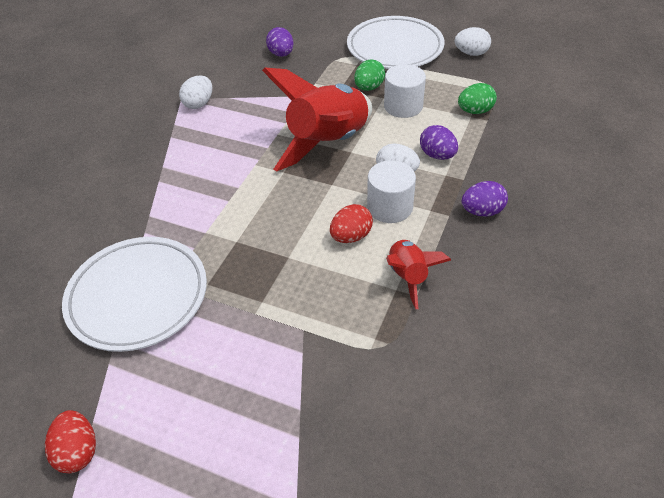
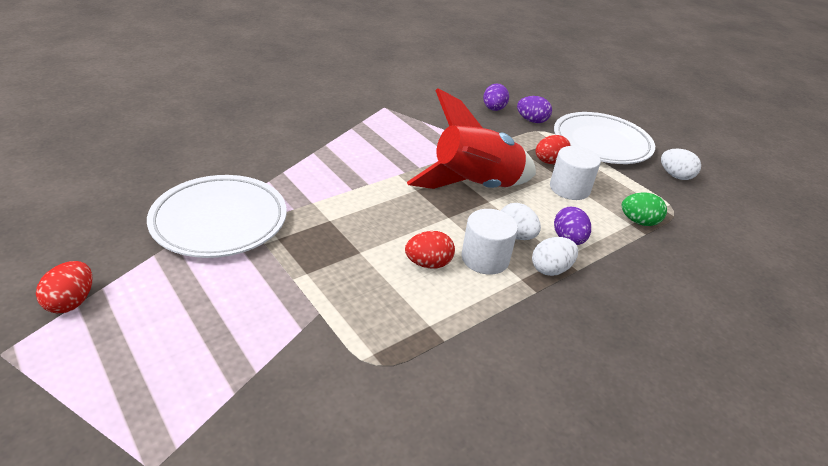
camera: 25 degrees right, 10 degrees down
white egg [179,75,212,109] -> white egg moved to [532,237,578,276]
green egg [354,59,385,91] -> red egg [536,135,571,164]
red rocket [386,240,451,309] -> none
purple egg [462,181,508,217] -> purple egg moved to [517,96,552,123]

